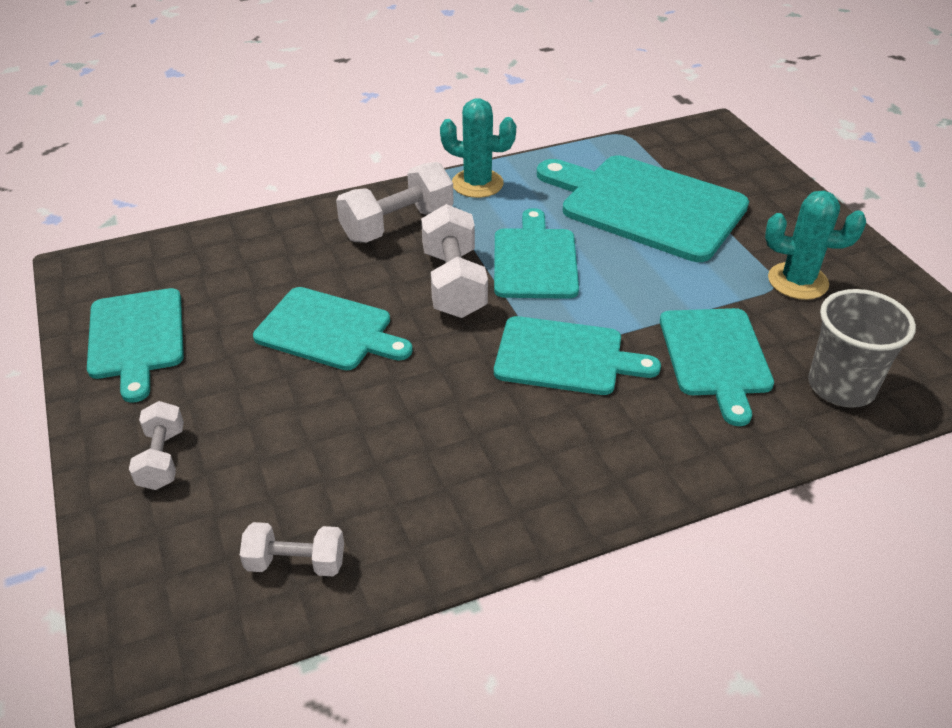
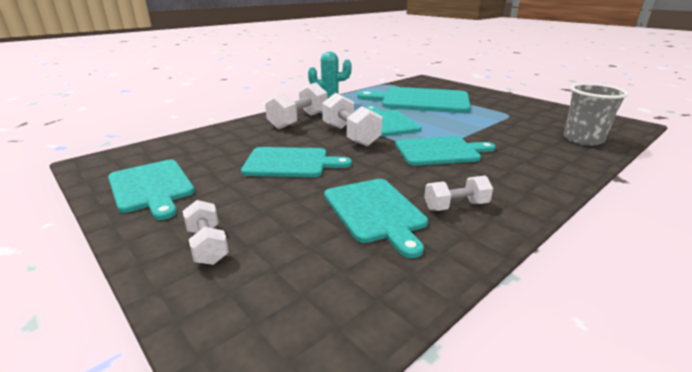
camera: 20 degrees left, 15 degrees down
white dumbbell [240,522,344,576] -> white dumbbell moved to [424,175,493,211]
turquoise cutting board [660,308,774,426] -> turquoise cutting board moved to [324,179,428,258]
turquoise cactus [765,191,866,300] -> none

